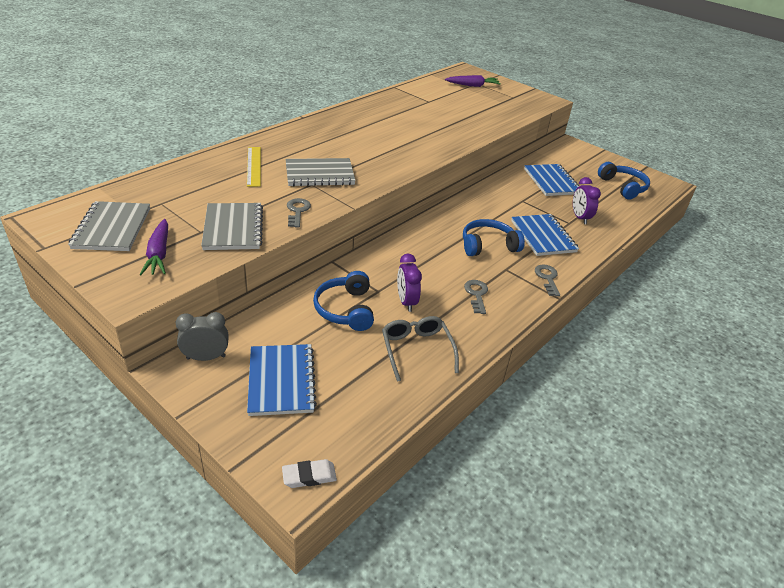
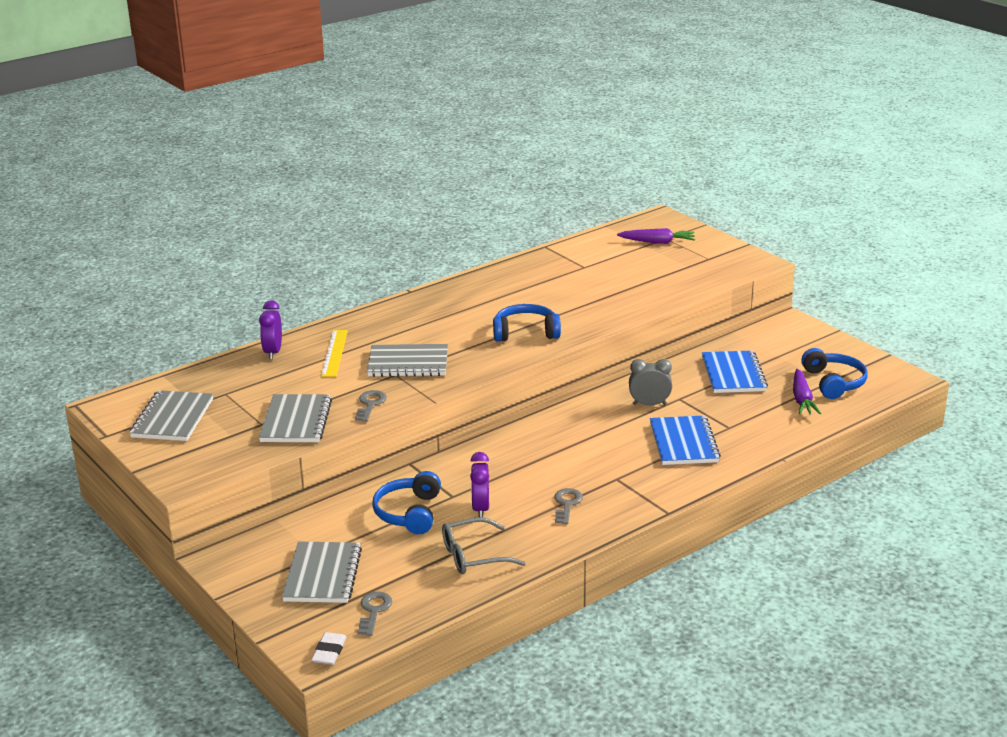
camera: 15 degrees right, 10 degrees down
purple carrot [139,219,168,275] -> purple carrot moved to [793,369,821,415]
grey clock [176,312,229,361] -> grey clock moved to [629,359,672,405]
blue notebook [247,344,317,416] -> grey notebook [282,542,362,603]
white eraser [282,459,337,488] -> white eraser turned 75 degrees counterclockwise [311,632,347,665]
grey glasses [382,316,459,382] -> grey glasses turned 105 degrees counterclockwise [442,517,526,574]
blue headphones [463,219,525,256] -> blue headphones moved to [493,304,561,342]
grey key [535,265,560,296] -> grey key moved to [358,591,392,636]
purple clock [573,177,601,224] -> purple clock moved to [259,300,282,360]

